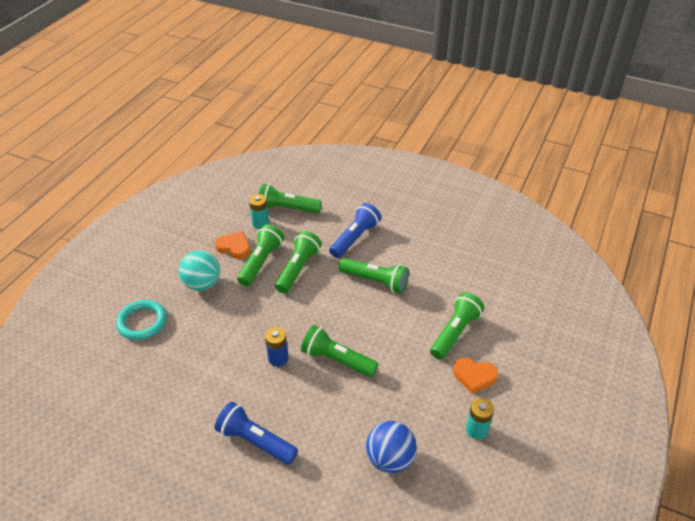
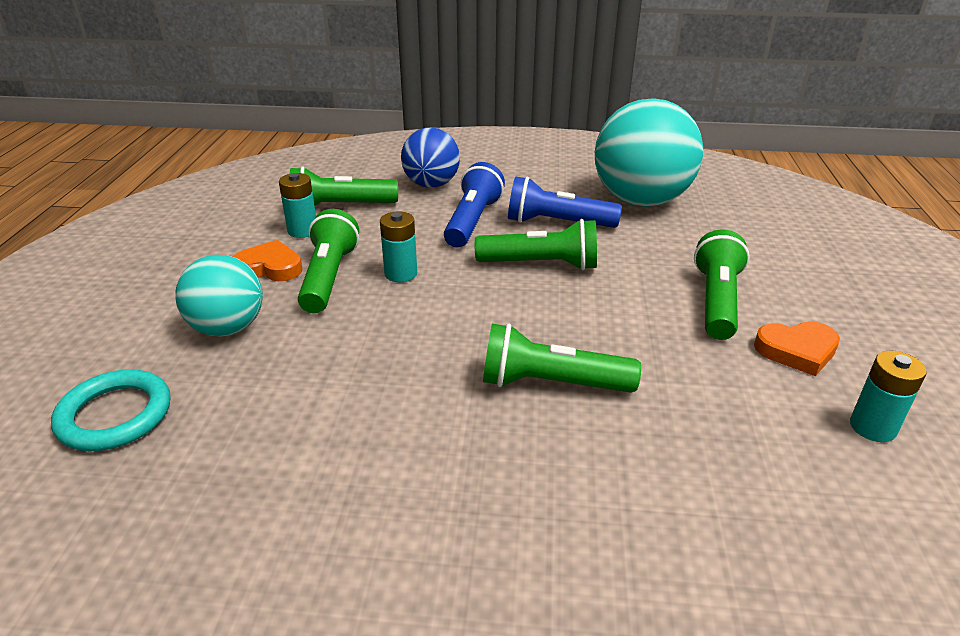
camera: 20 degrees left, 10 degrees down
blue flashlight [215,402,298,465] -> blue flashlight moved to [508,176,622,228]
blue battery [265,327,288,367] -> none
green flashlight [275,231,322,294] -> turquoise battery [380,211,417,282]
blue ball [366,421,417,473] -> blue ball moved to [401,128,460,188]
none -> turquoise ball [595,98,703,207]

